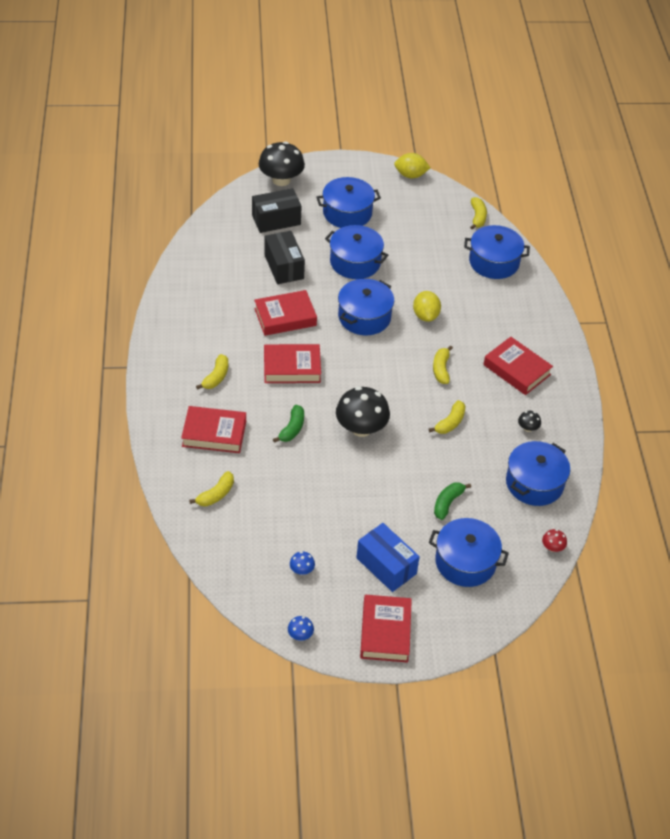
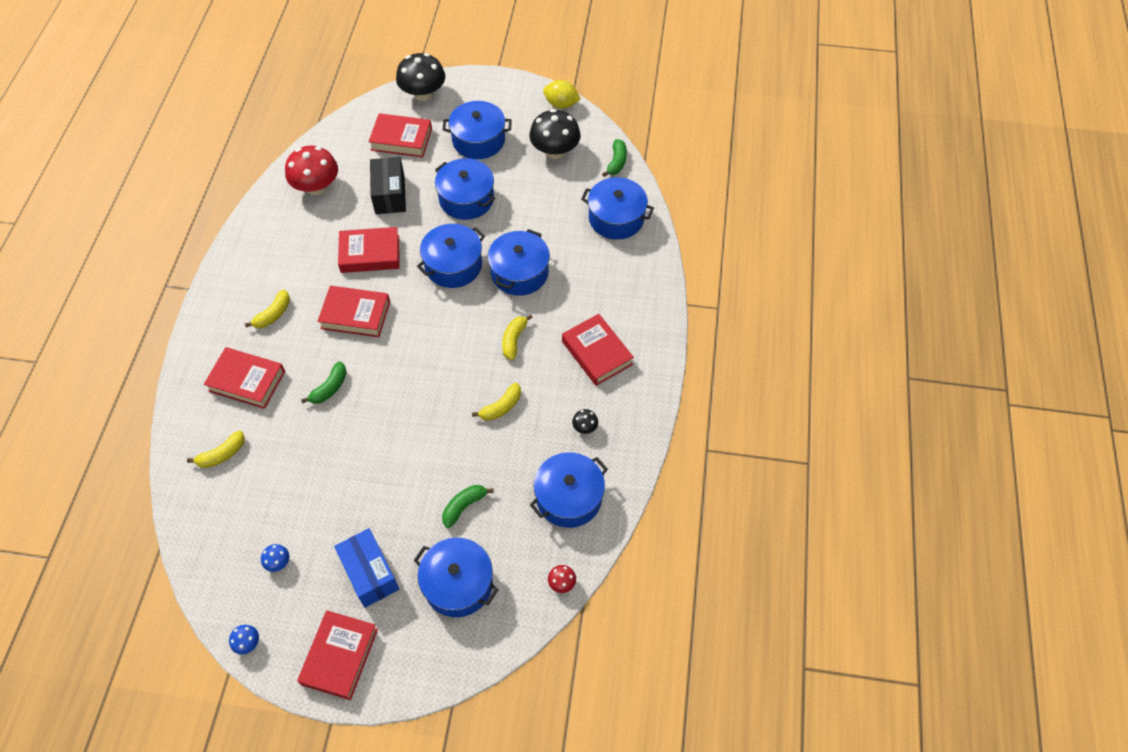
camera: 15 degrees right, 10 degrees up
black box [252,188,301,233] -> red book [368,113,432,157]
black mushroom [336,386,390,437] -> black mushroom moved to [529,109,581,159]
yellow lemon [413,291,441,322] -> blue pot [488,229,550,296]
yellow banana [470,197,487,230] -> green banana [602,139,627,177]
none -> red mushroom [285,145,338,195]

